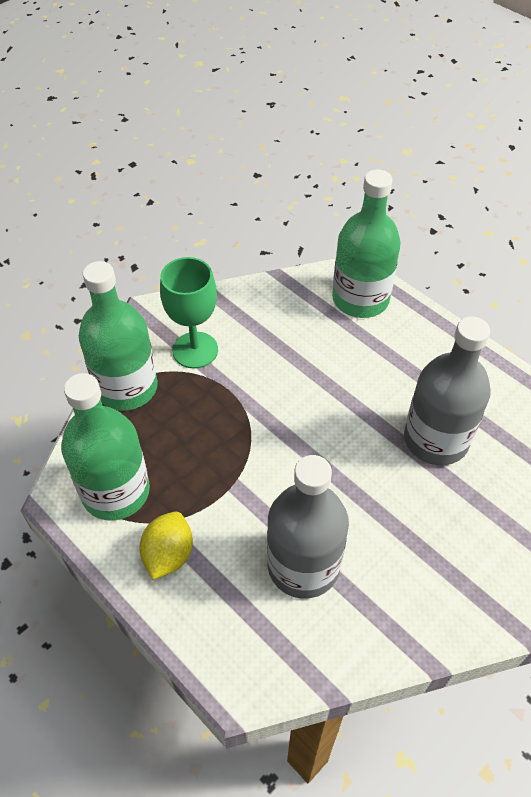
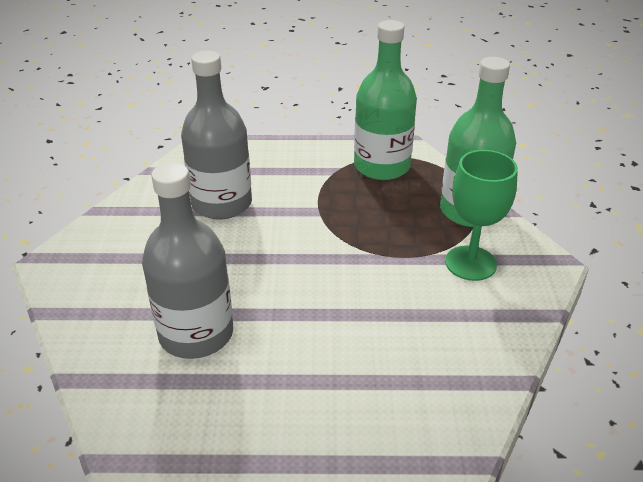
camera: 135 degrees right, 15 degrees down
yellow lemon [140,512,193,580] -> none
green bottle [332,169,401,318] -> none

